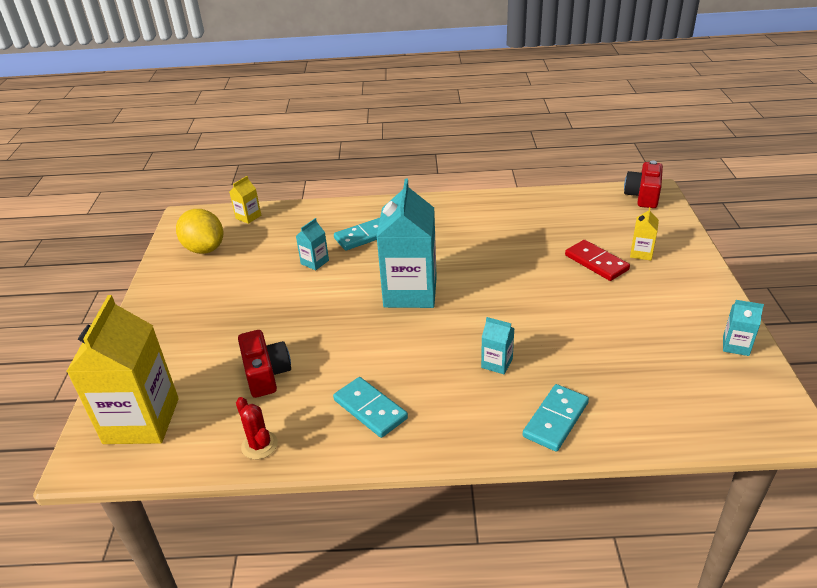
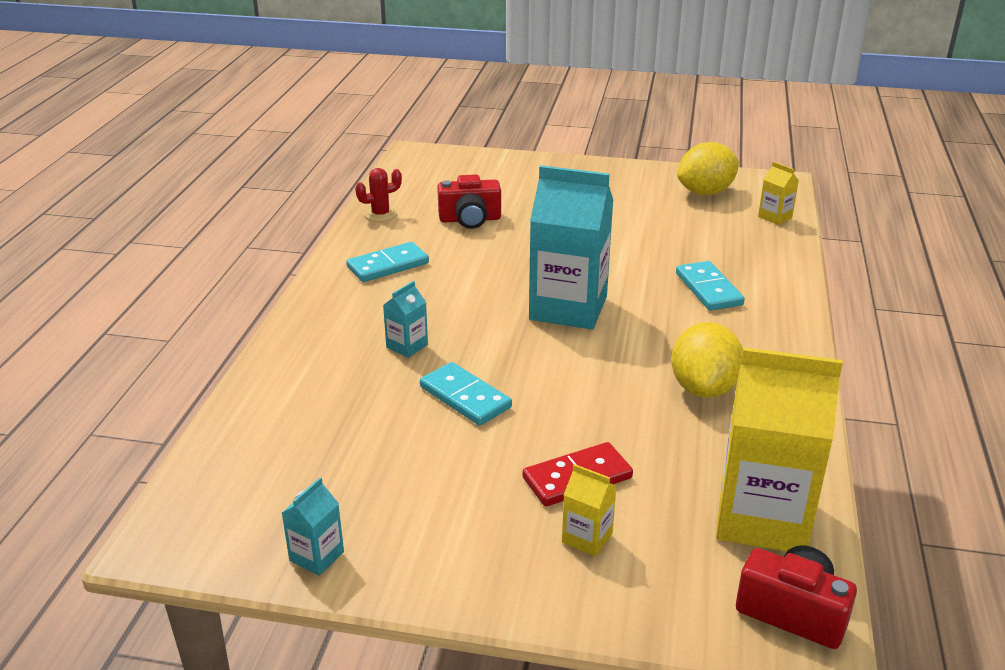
camera: 100 degrees right, 5 degrees down
yellow carton [66,295,179,444] -> yellow carton moved to [716,347,843,552]
turquoise carton [296,218,329,270] -> none
turquoise domino [523,384,589,452] -> turquoise domino moved to [420,362,512,426]
none -> yellow lemon [671,322,743,398]

